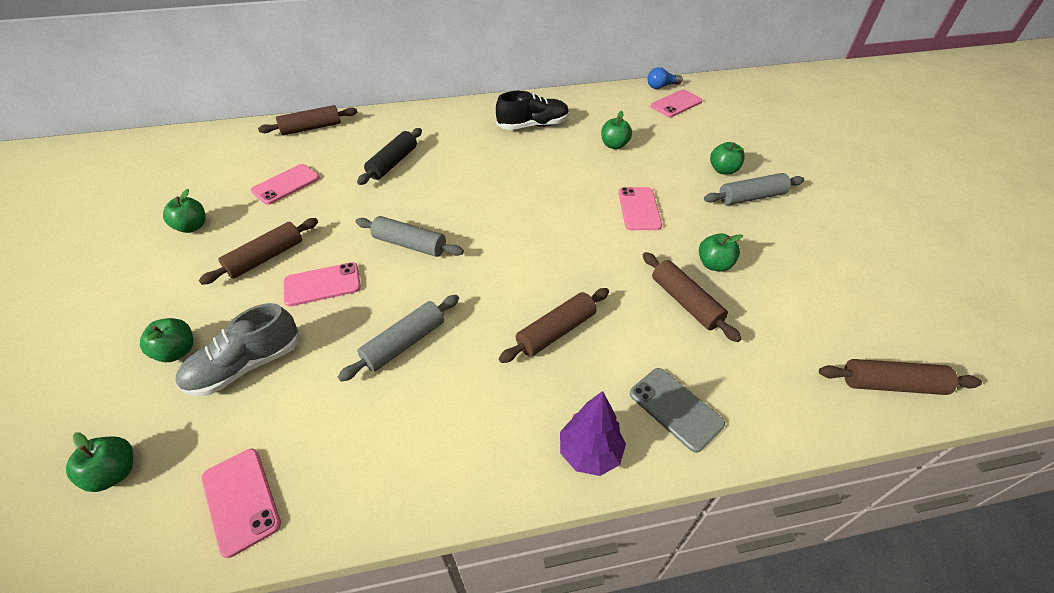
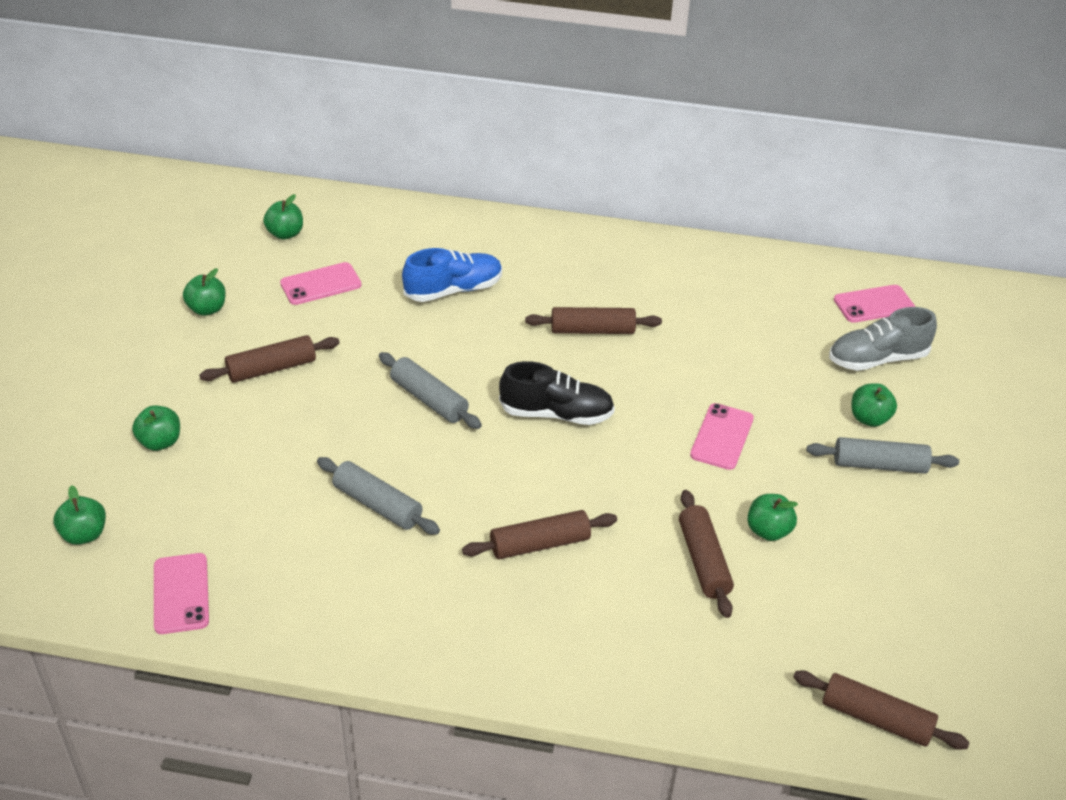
camera: 20 degrees right, 5 degrees down
grey shoe [176,303,299,396] -> grey shoe moved to [829,307,937,371]
brown rolling pin [258,105,357,135] -> brown rolling pin moved to [525,307,662,334]
pink phone [284,262,361,306] -> none
grey rolling pin [338,295,459,382] -> grey rolling pin turned 60 degrees clockwise [317,457,440,535]
black rolling pin [357,128,422,185] -> blue shoe [402,248,502,302]
black shoe [496,91,569,130] -> black shoe moved to [499,361,615,425]
purple tree [560,391,626,476] -> none
green apple [601,111,632,149] -> green apple moved to [263,194,303,240]
grey phone [630,368,725,453] -> none
blue light bulb [648,67,683,89] -> none

